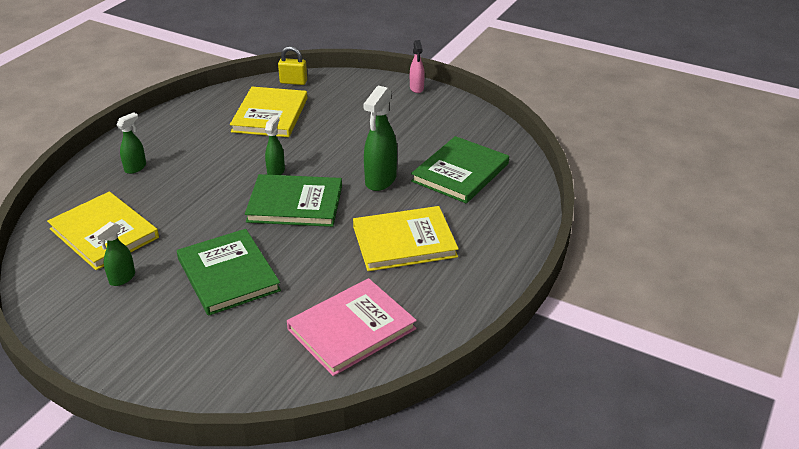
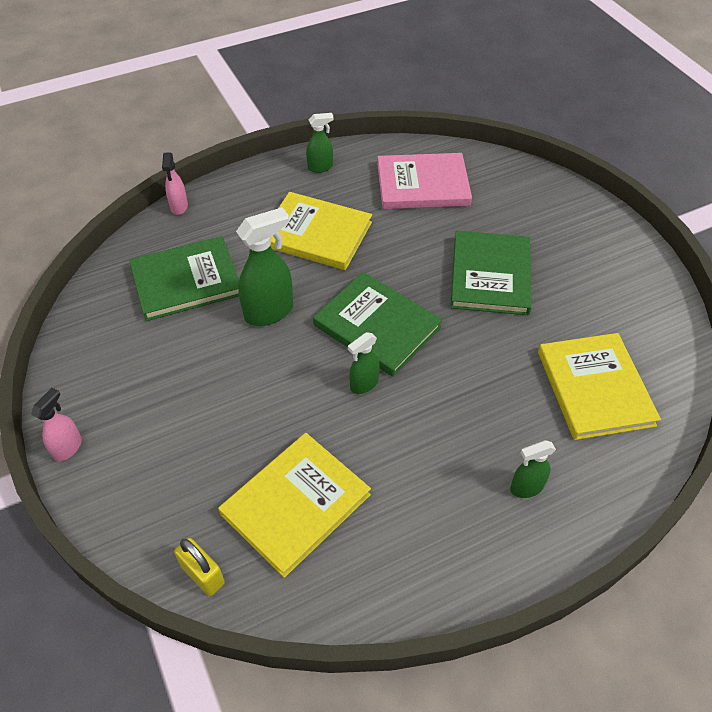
camera: 145 degrees left, 15 degrees up
green spray bottle [93,222,135,286] -> green spray bottle moved to [306,113,334,173]
none -> pink spray bottle [162,152,188,215]

